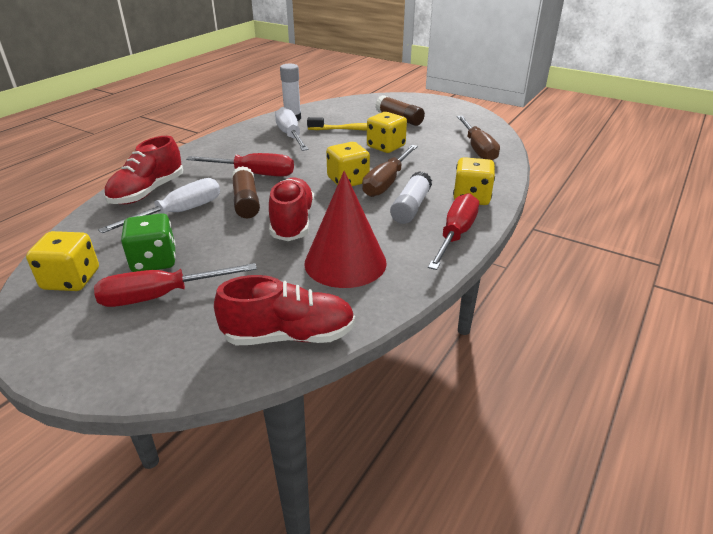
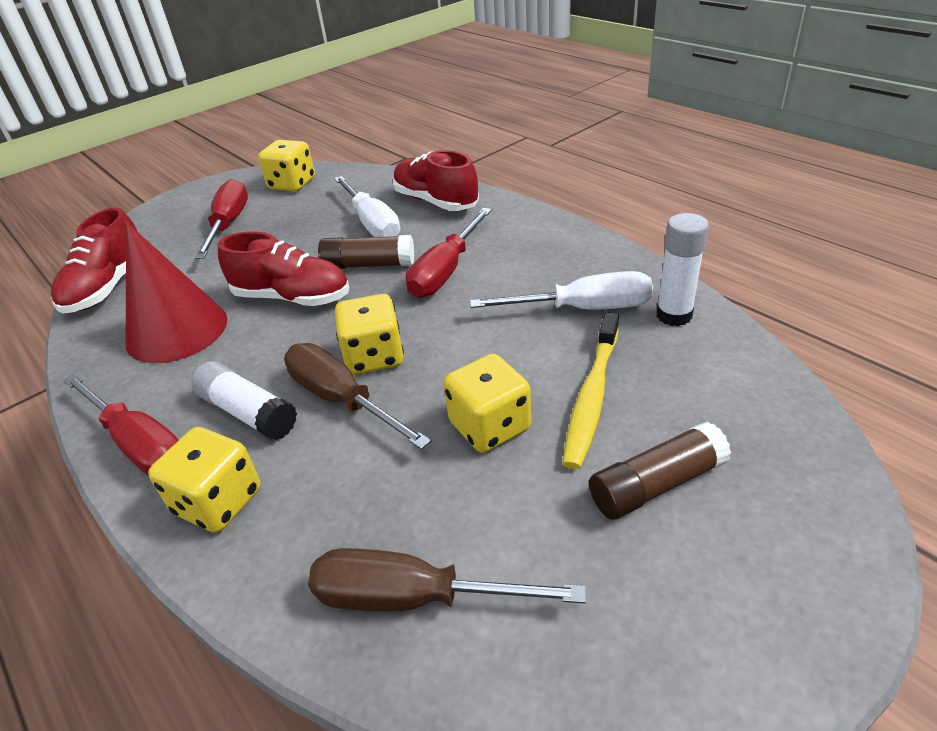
camera: 110 degrees right, 5 degrees up
green dice [121,213,176,272] -> none

